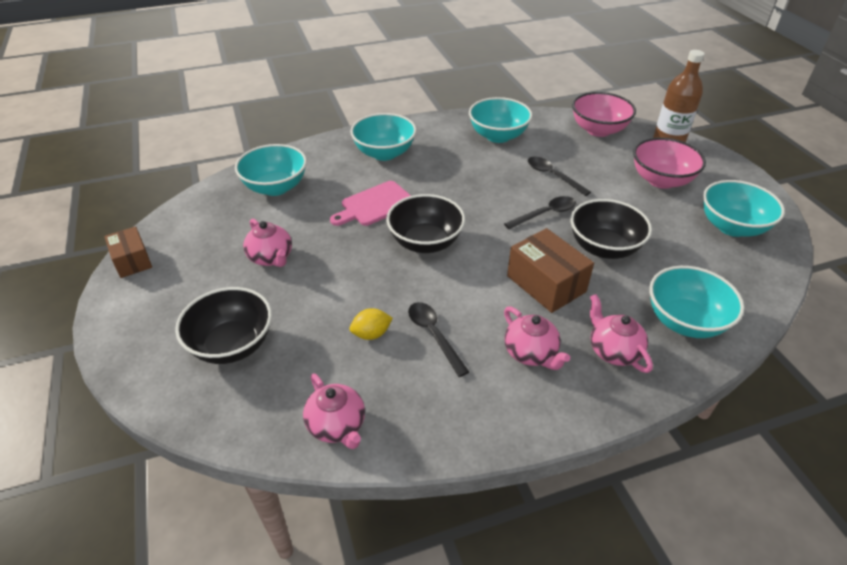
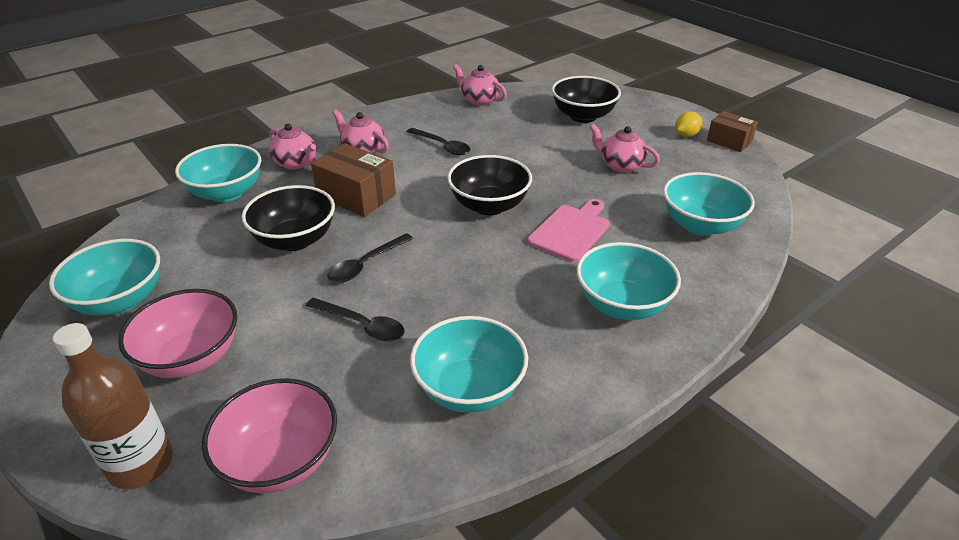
camera: 160 degrees right, 5 degrees down
yellow lemon [349,308,393,340] -> yellow lemon moved to [675,112,702,137]

